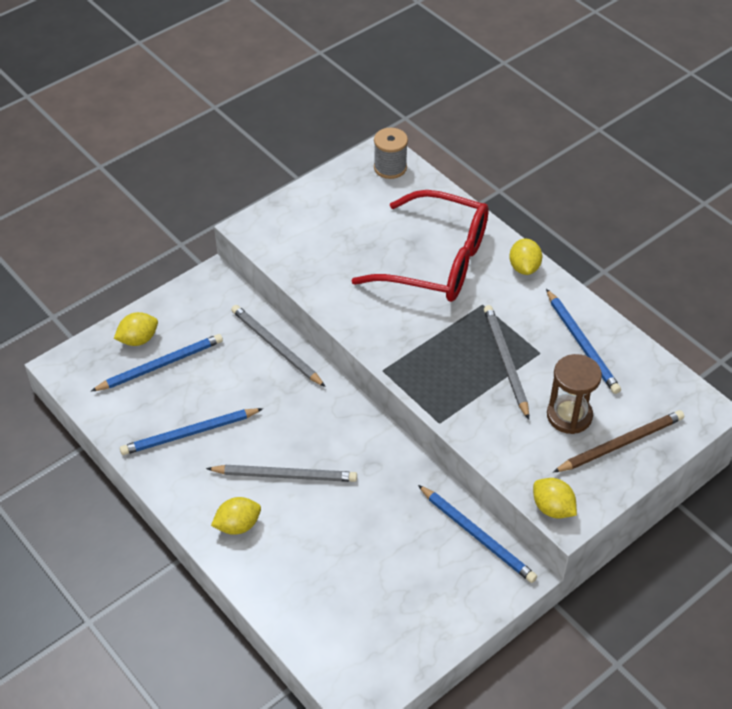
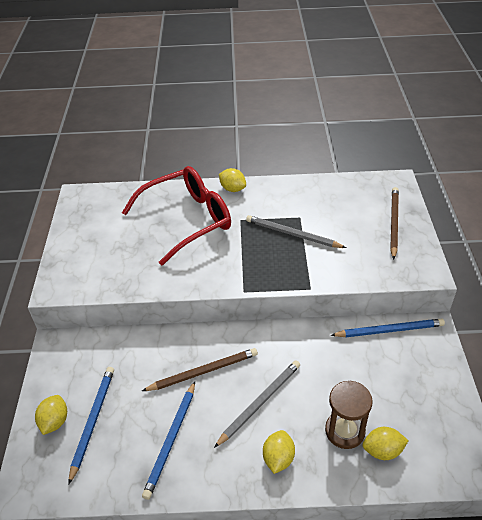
camera: 50 degrees left, 5 degrees down
grey pencil [231,305,326,387] -> none
grey spool [374,128,408,179] -> none
yellow lemon [533,478,577,519] -> yellow lemon moved to [363,427,408,460]
blue pencil [546,289,621,394] -> none
brown hourglass [547,354,602,434] -> brown hourglass moved to [325,381,373,449]
none -> brown pencil [142,348,258,391]

